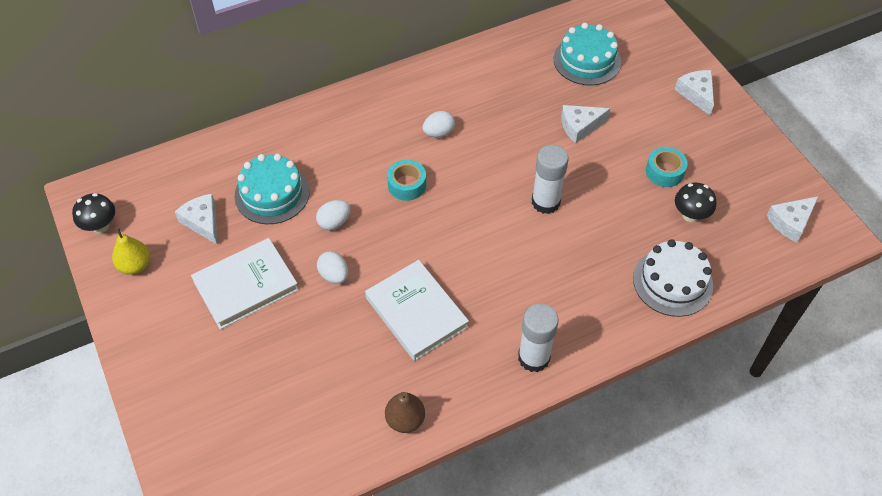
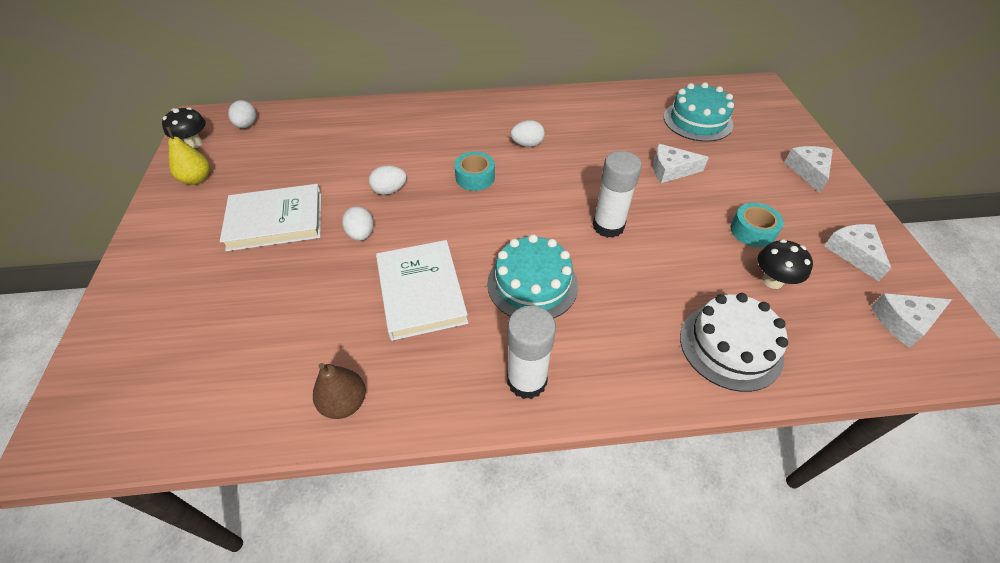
camera: 20 degrees right, 5 degrees down
white cheese [175,194,217,244] -> white cheese moved to [824,224,891,281]
turquoise cake [234,154,310,224] -> turquoise cake moved to [487,234,578,319]
none -> white egg [228,100,256,128]

